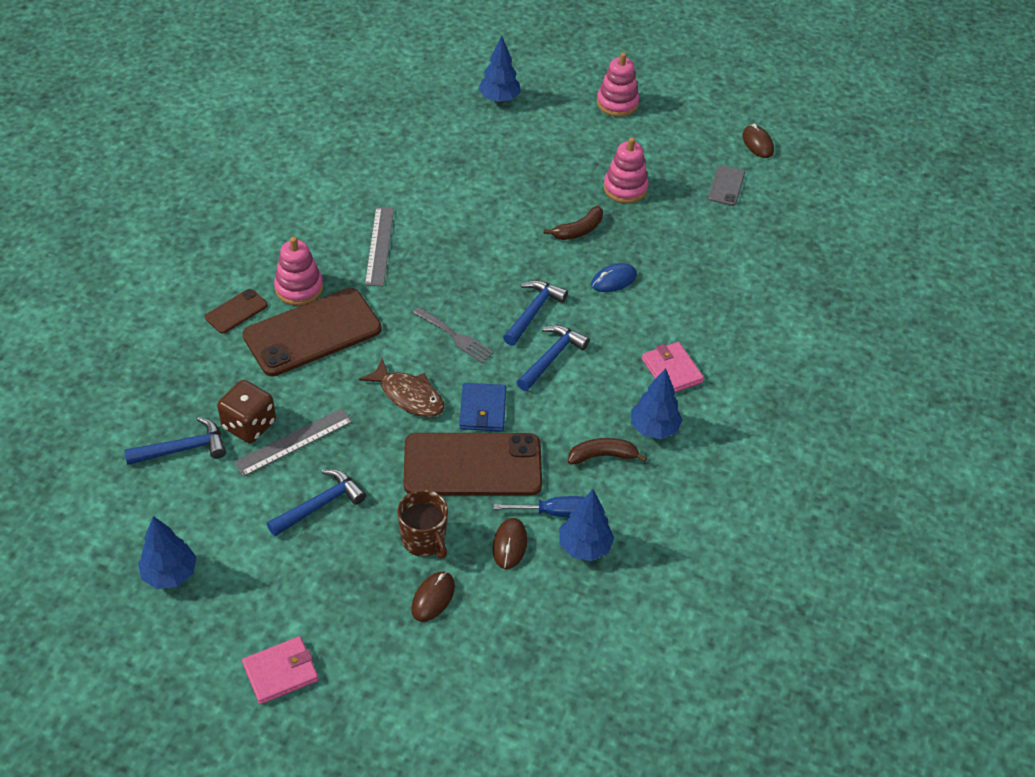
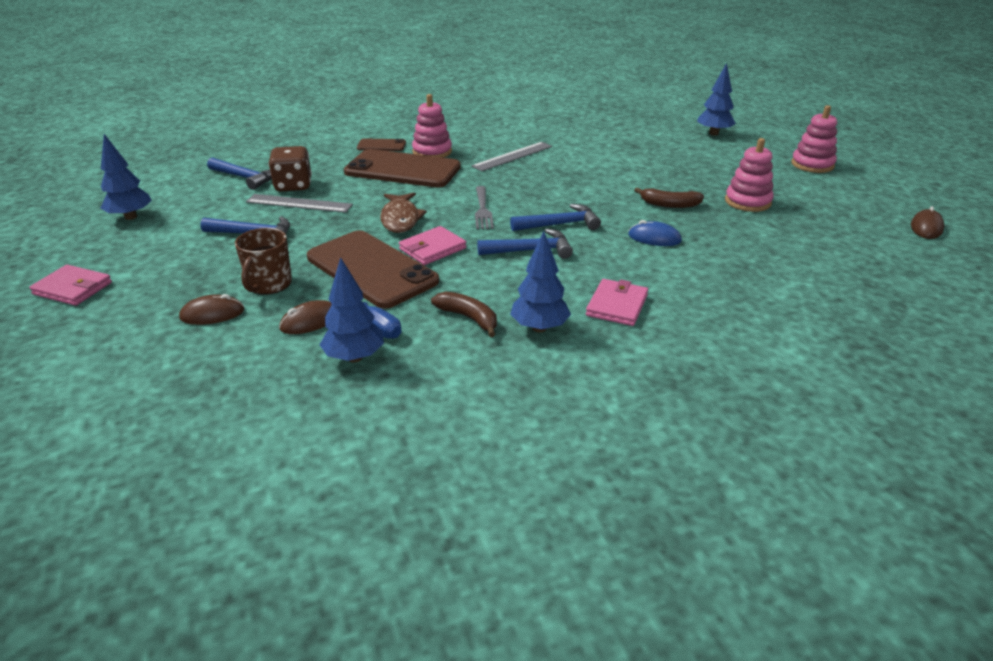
camera: 50 degrees right, 15 degrees down
blue wallet [459,383,506,432] -> pink wallet [399,226,466,265]
grey phone [708,165,745,206] -> none

